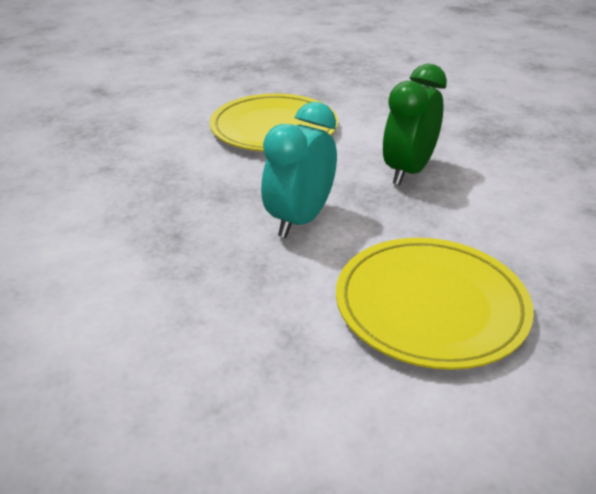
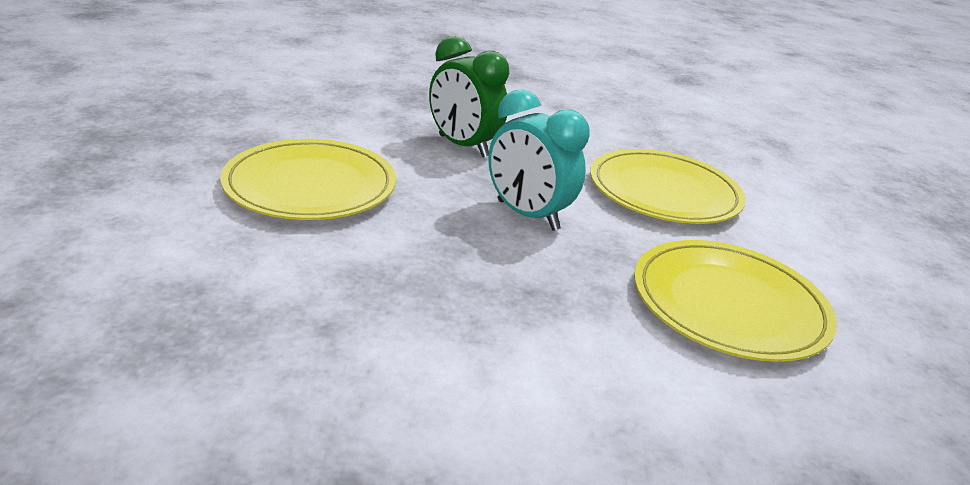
camera: 80 degrees left, 5 degrees down
none -> yellow plate [634,240,837,362]

